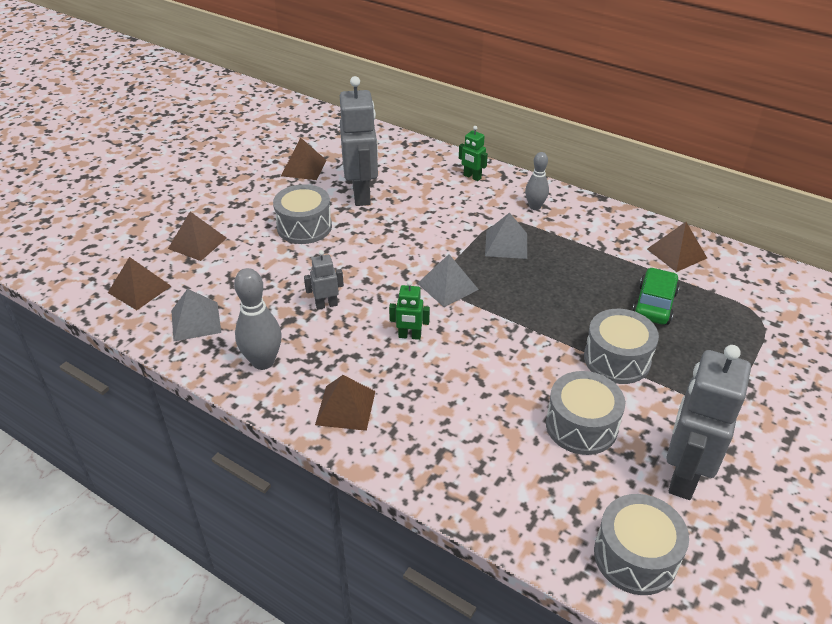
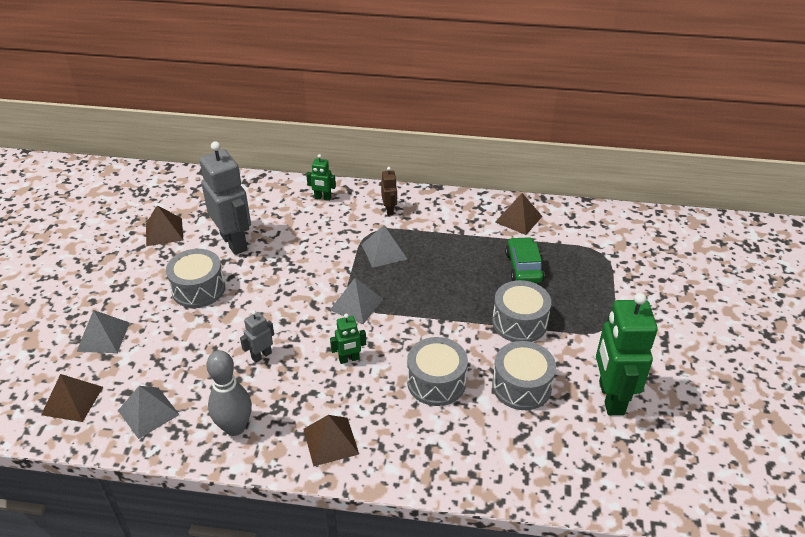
camera: 25 degrees left, 0 degrees up
brown pyramid [168,212,227,261] -> grey pyramid [76,310,130,353]
grey bowling pin [525,152,549,210] -> brown robot [381,167,397,216]
grey drum [594,494,689,595] -> grey drum moved to [407,337,468,406]
grey robot [666,345,751,500] -> green robot [596,293,658,415]

